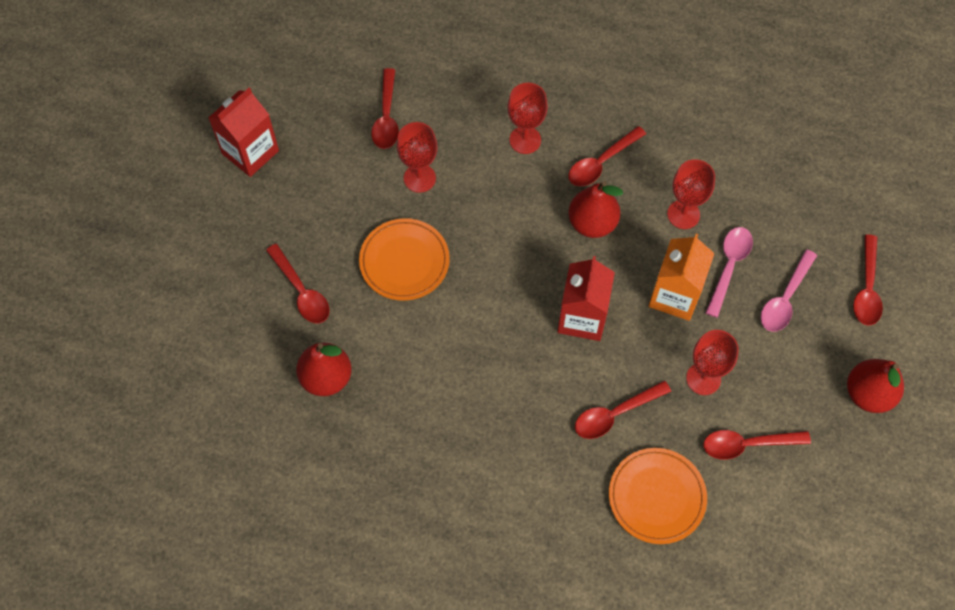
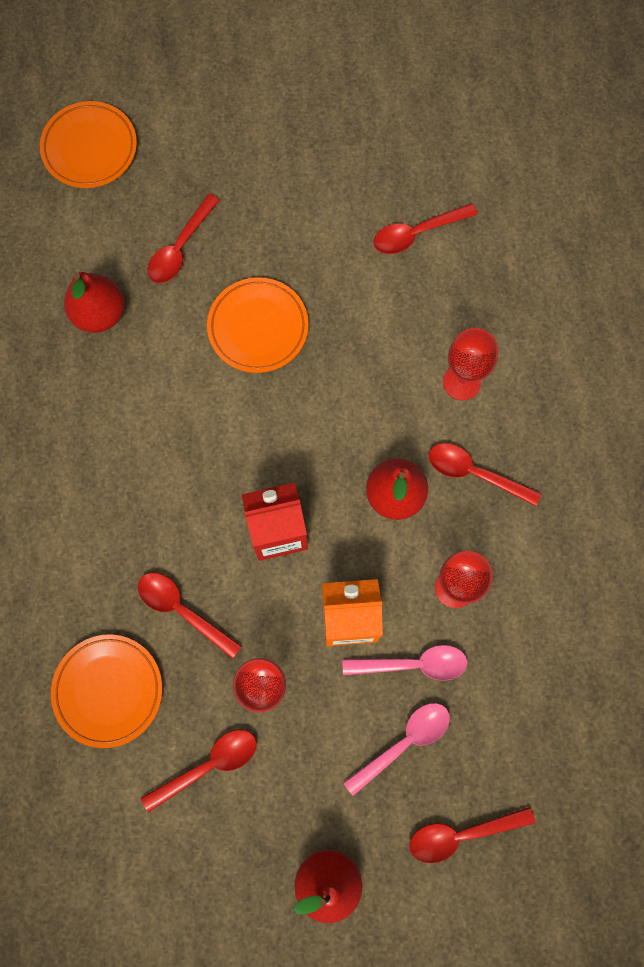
camera: 65 degrees right, 10 degrees up
red carton [208,88,279,177] -> none
red goblet [397,122,438,193] -> none
red spoon [703,430,811,459] -> red spoon turned 90 degrees clockwise [141,730,257,813]
pink spoon [761,250,817,332] -> pink spoon turned 135 degrees clockwise [343,703,450,796]
none -> orange plate [40,101,137,188]

